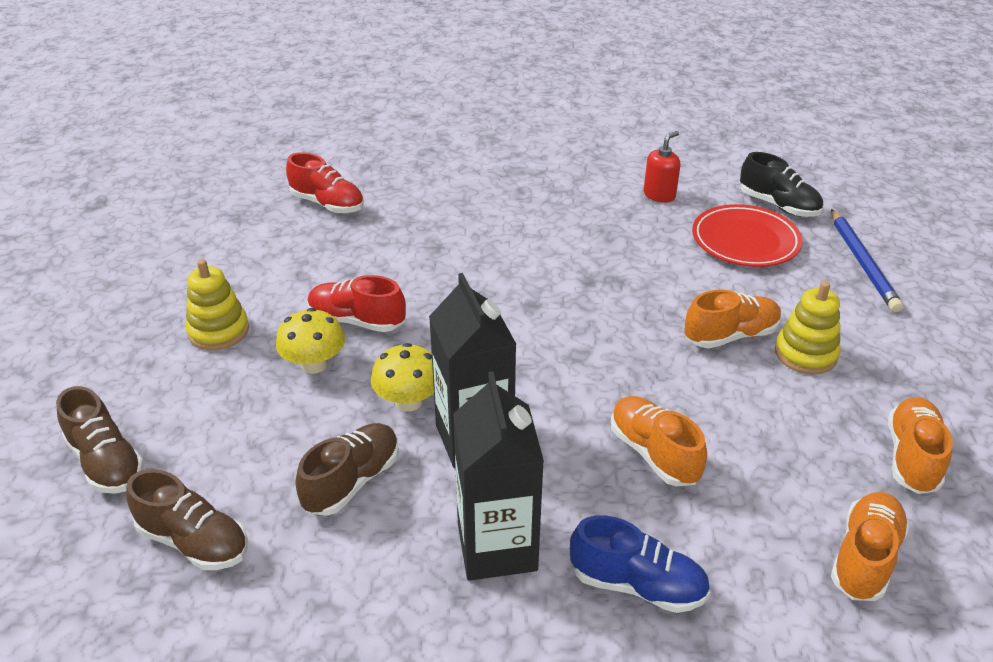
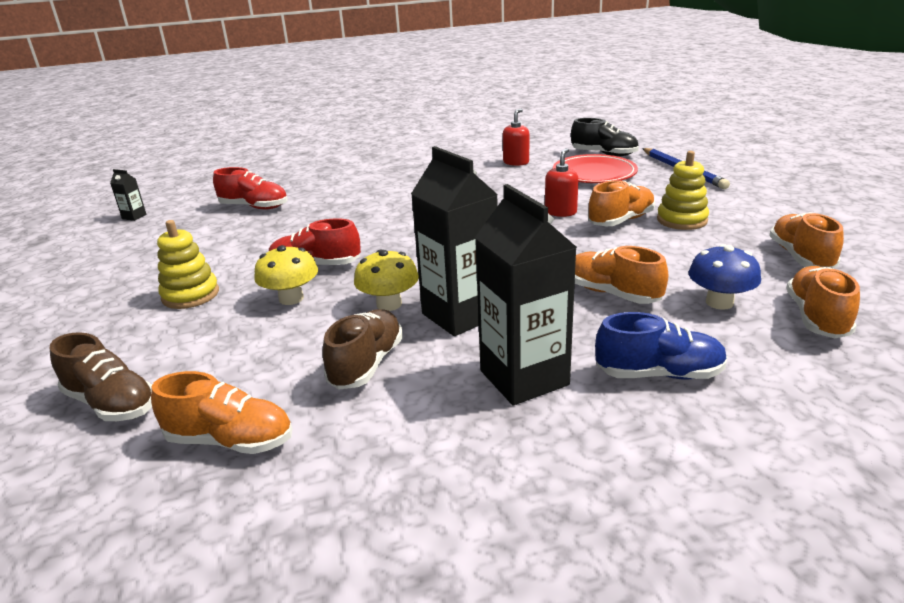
camera: 15 degrees left, 10 degrees down
brown shoe [126,469,248,570] -> orange shoe [151,371,292,454]
none -> black carton [110,169,146,221]
none -> red soap dispenser [545,148,579,217]
none -> blue mushroom [688,244,761,310]

